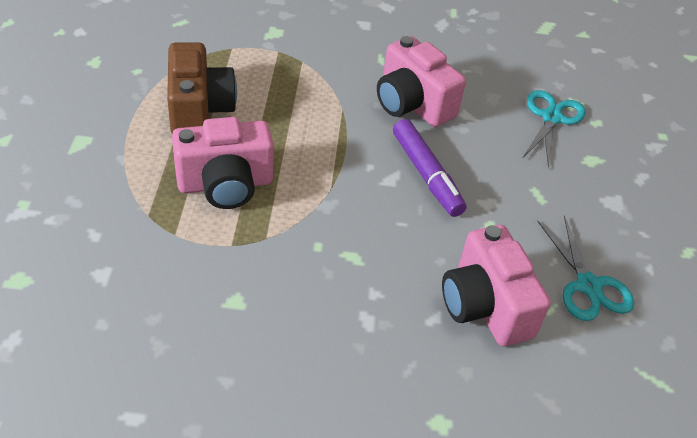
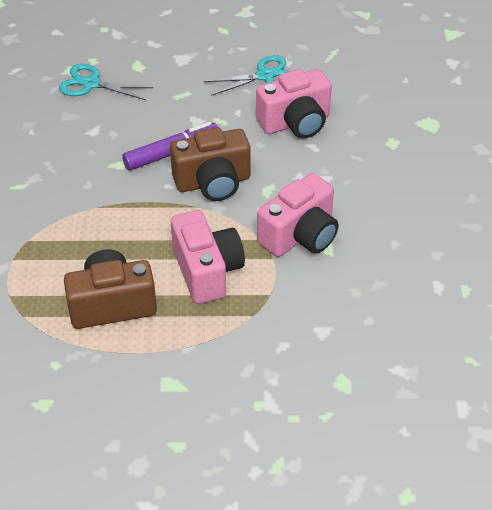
camera: 90 degrees left, 0 degrees up
pink camera [377,36,466,127] -> pink camera moved to [257,173,339,257]
none -> brown camera [170,128,251,201]

